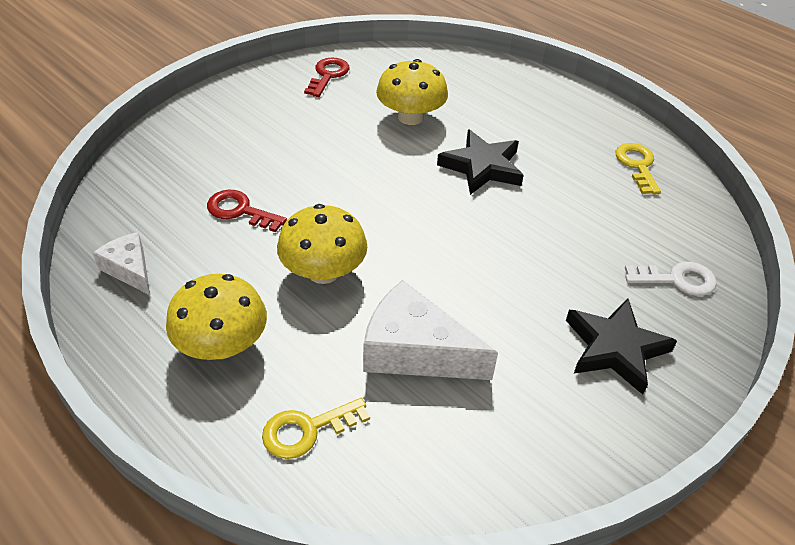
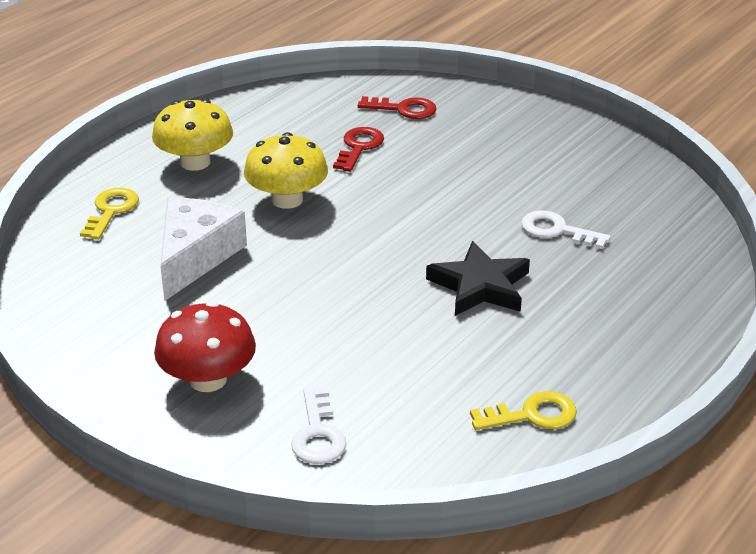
camera: 85 degrees right, 10 degrees down
white cheese [93,232,150,295] -> none
yellow key [262,398,370,459] -> yellow key turned 45 degrees clockwise [80,188,139,240]
red key [304,58,350,97] -> red key moved to [358,96,436,119]
yellow mushroom [376,59,448,125] -> white key [521,210,611,249]
black star [566,298,677,395] -> red mushroom [154,302,256,392]

